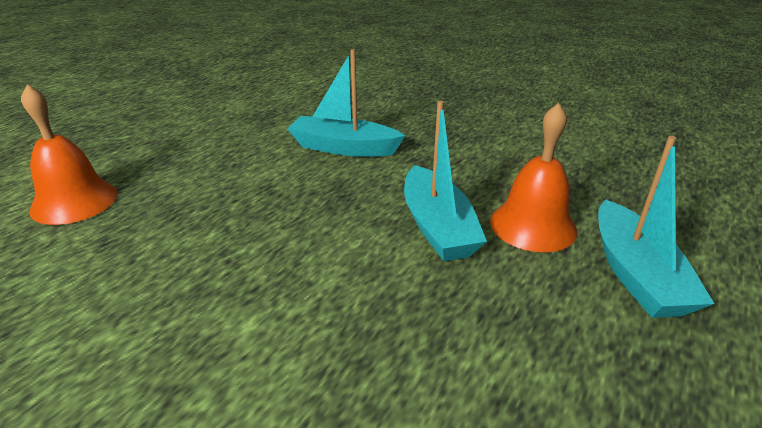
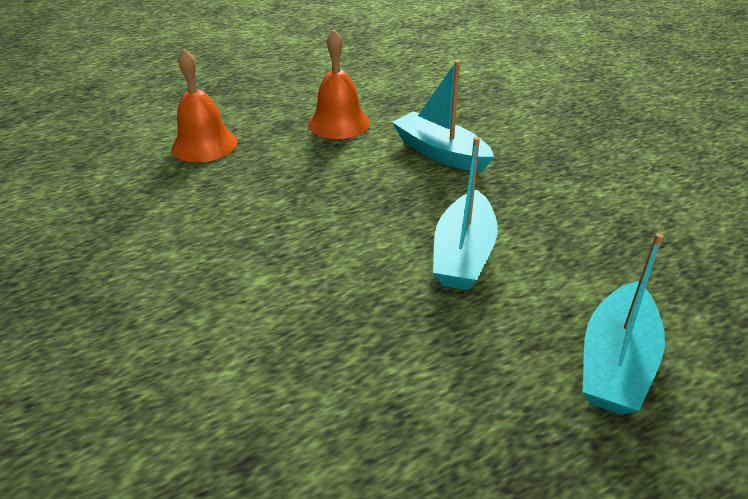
camera: 30 degrees right, 5 degrees up
orange bell [490,103,577,252] -> orange bell moved to [309,30,370,139]

